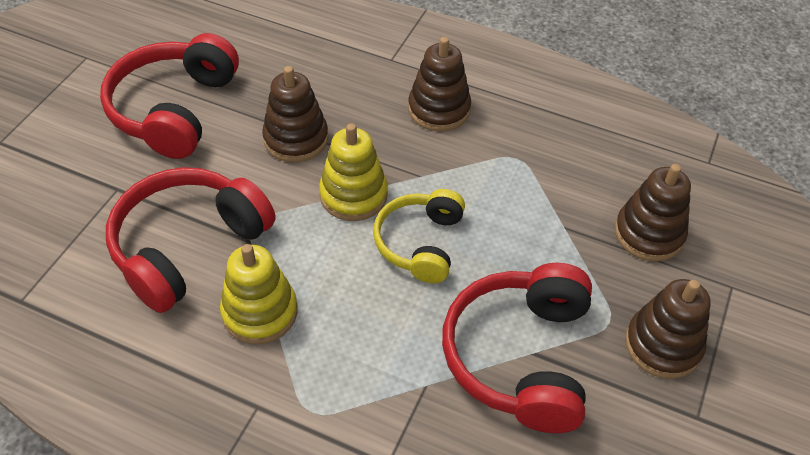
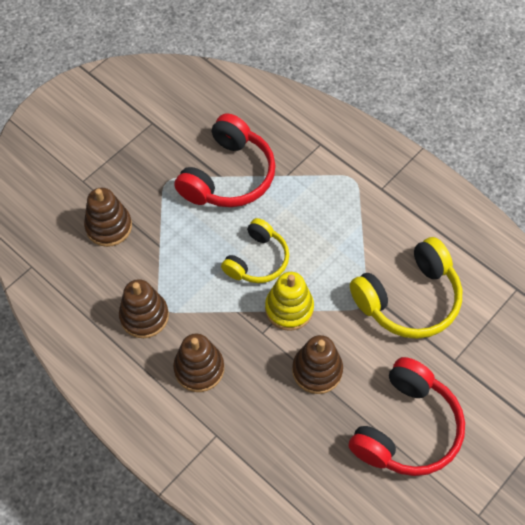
camera: 160 degrees left, 10 degrees up
red headphones [106,167,275,313] -> yellow headphones [350,237,462,339]
yellow stacking toy [220,244,297,344] -> none
brown stacking toy [625,279,711,379] -> brown stacking toy moved to [119,279,169,338]

